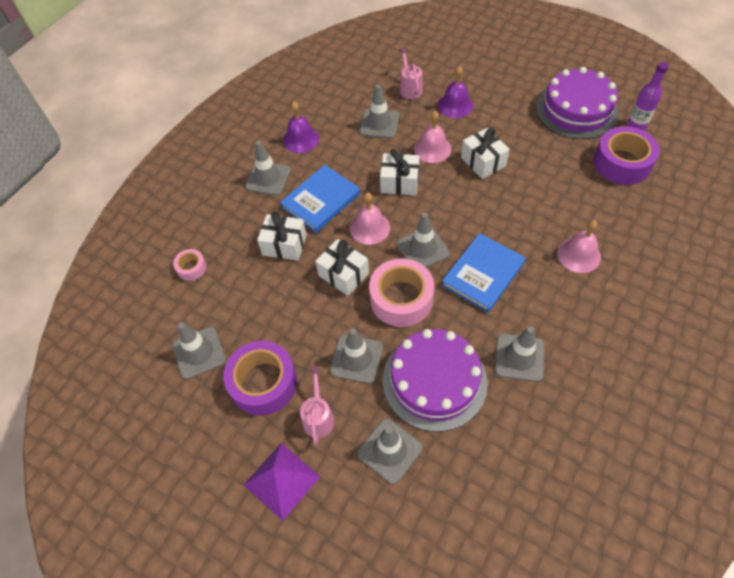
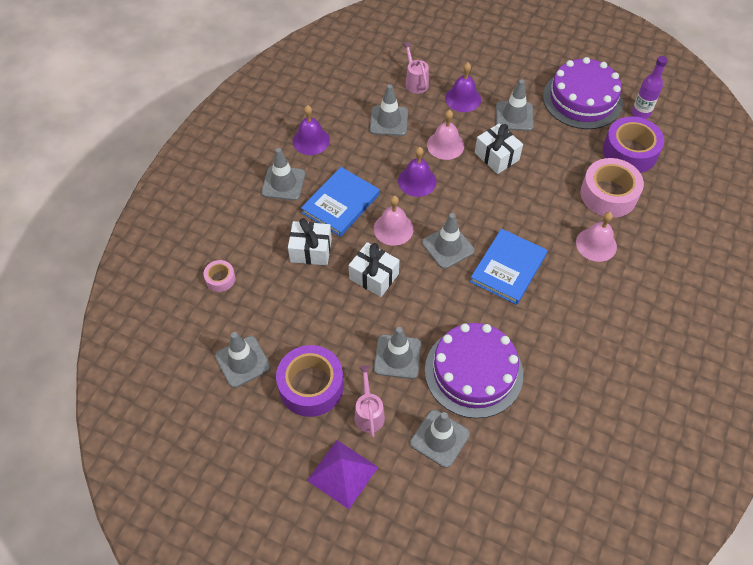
camera: 10 degrees left, 0 degrees up
pink tape [369,259,434,327] -> pink tape moved to [581,158,644,217]
white gift [380,149,419,195] -> purple bell [398,147,437,197]
grey traffic cone [495,326,544,382] -> grey traffic cone moved to [496,79,534,131]

